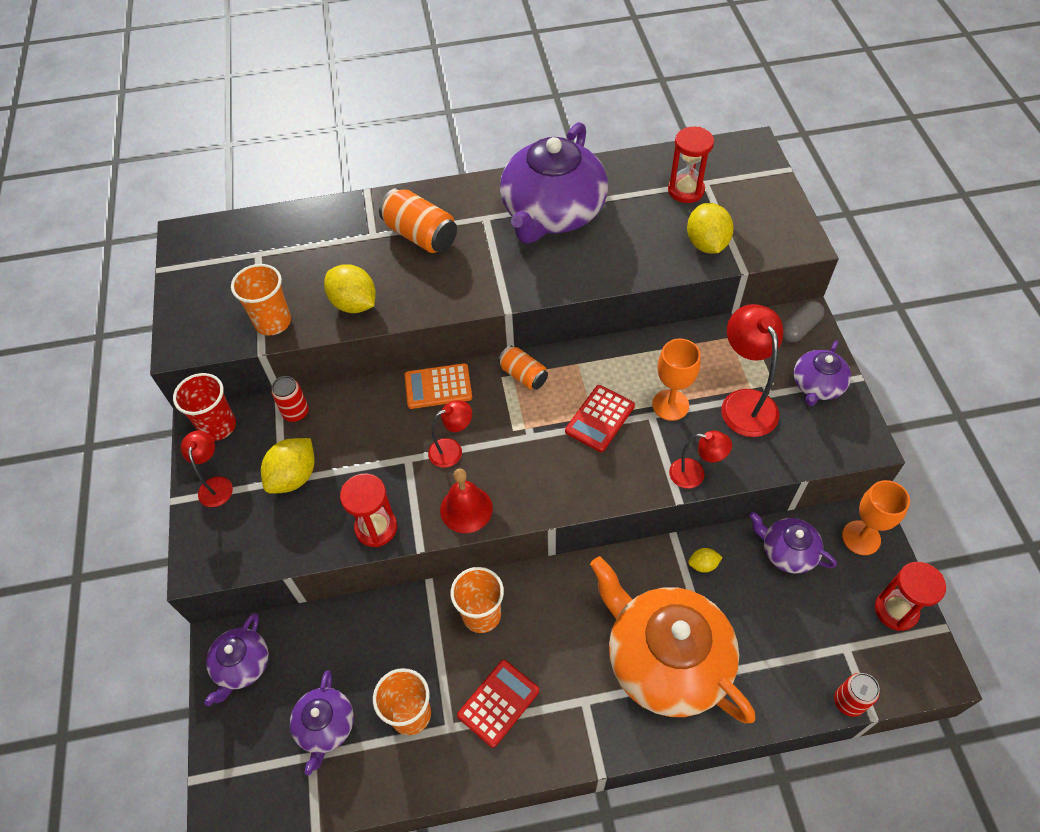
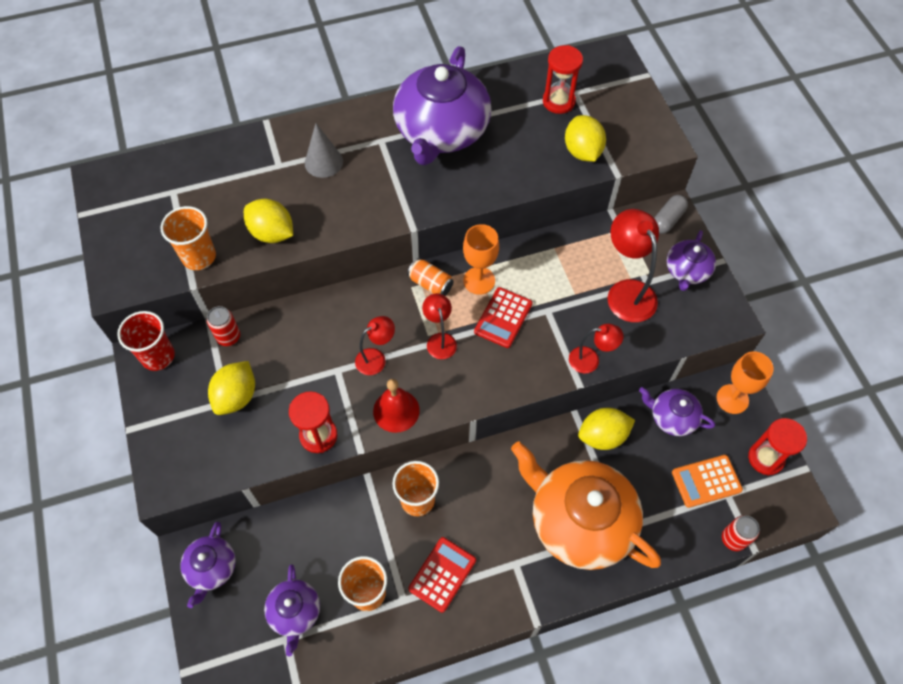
camera: 10 degrees left, 5 degrees up
red lamp [181,431,233,507] -> red lamp moved to [422,293,457,359]
orange can [379,188,457,253] -> grey cone [305,123,343,178]
orange calculator [404,363,472,409] -> orange calculator moved to [672,455,743,508]
orange goblet [652,339,701,421] -> orange goblet moved to [463,224,499,295]
yellow lemon [688,548,722,573] -> yellow lemon [578,408,635,450], size x1.98

